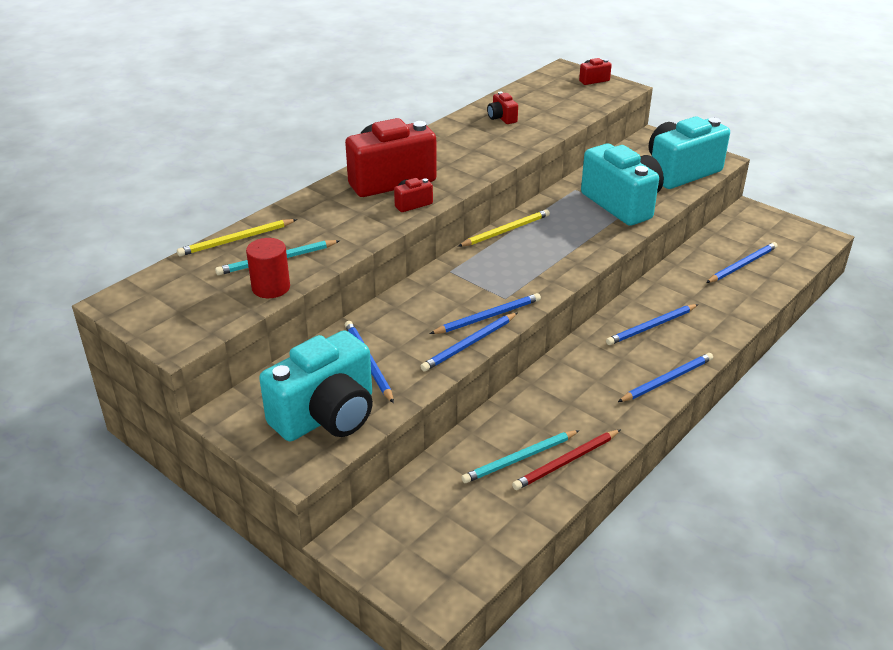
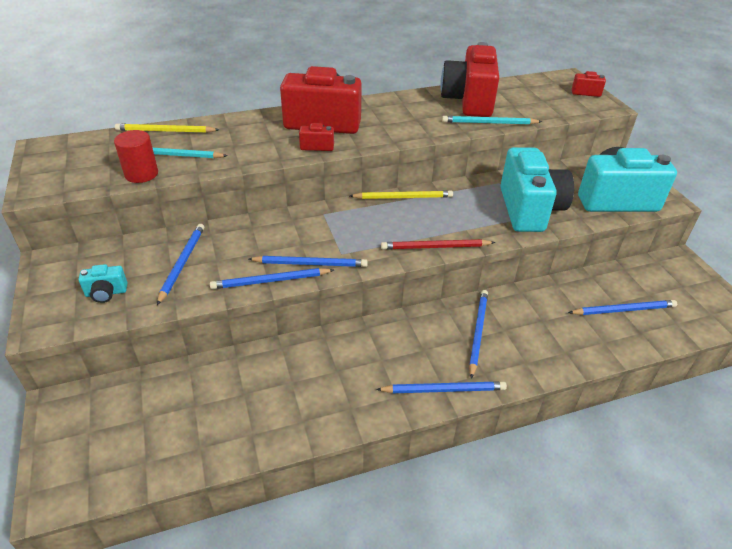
camera: 30 degrees right, 5 degrees up
turquoise camera [259,330,373,441] -> turquoise camera [79,264,128,303], size x0.42
turquoise pencil [461,430,580,483] -> turquoise pencil moved to [442,116,542,125]
red camera [487,92,518,124] -> red camera [440,42,499,117], size x2.37
red pencil [512,429,621,490] -> red pencil moved to [381,239,495,250]
blue pencil [606,304,698,345] -> blue pencil turned 105 degrees clockwise [469,290,488,379]

